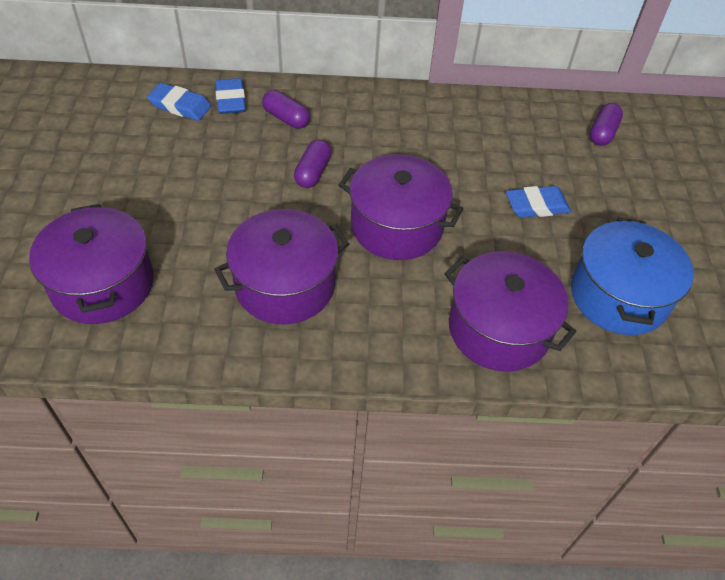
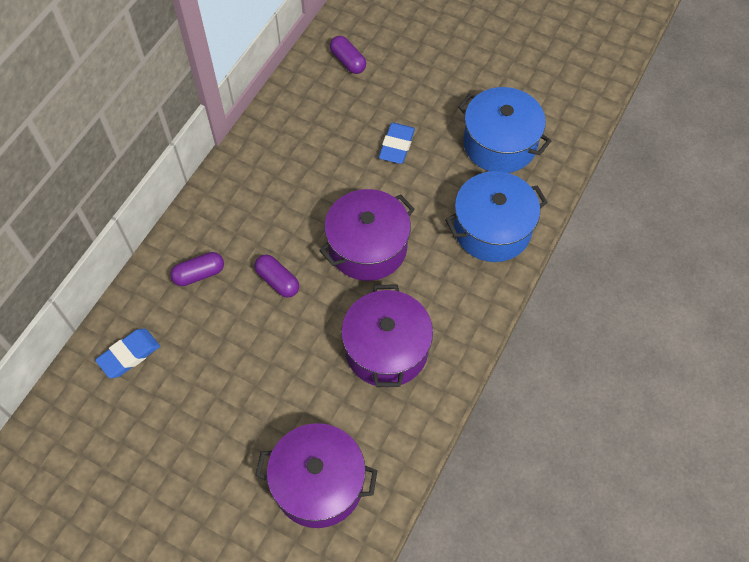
camera: 60 degrees left, 10 degrees up
blue eraser [216,78,246,114] -> none
purple pot [444,251,577,372] -> blue pot [445,171,548,262]

